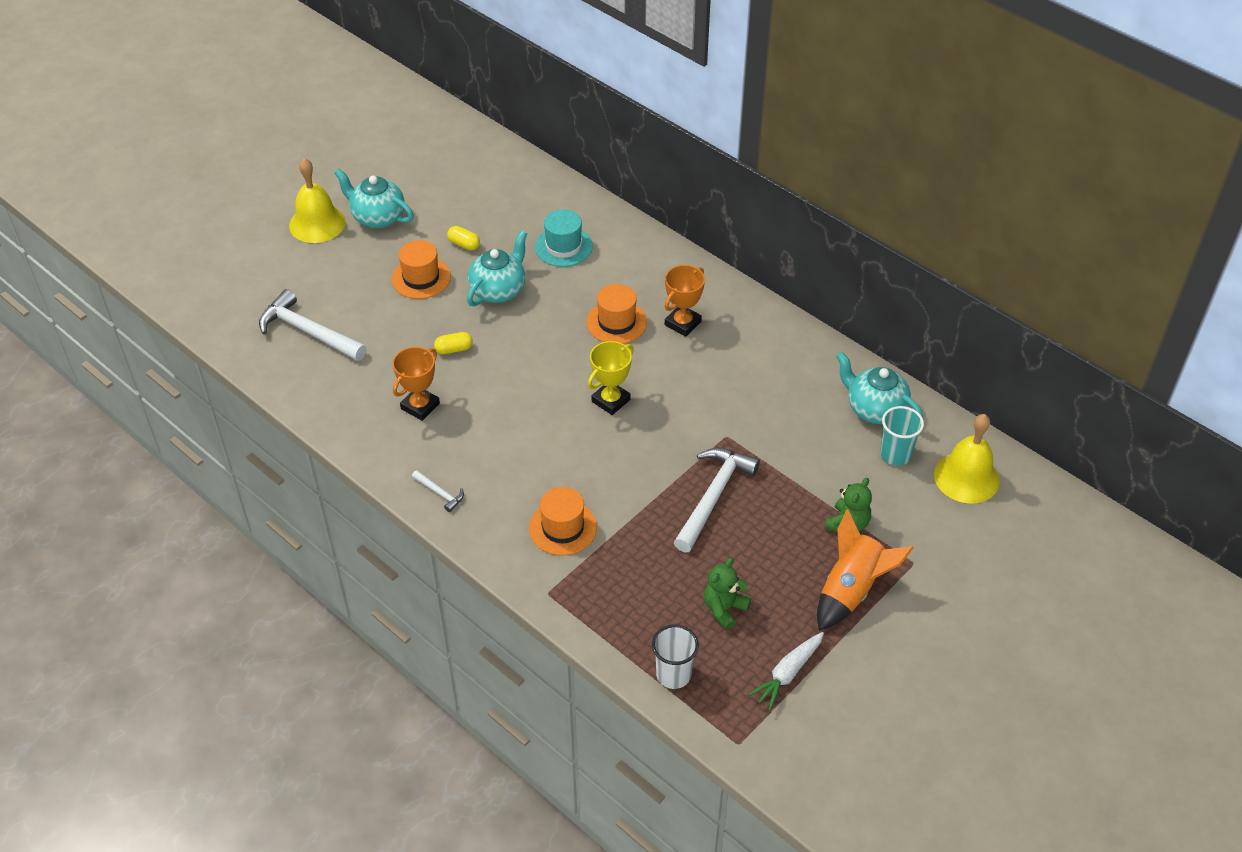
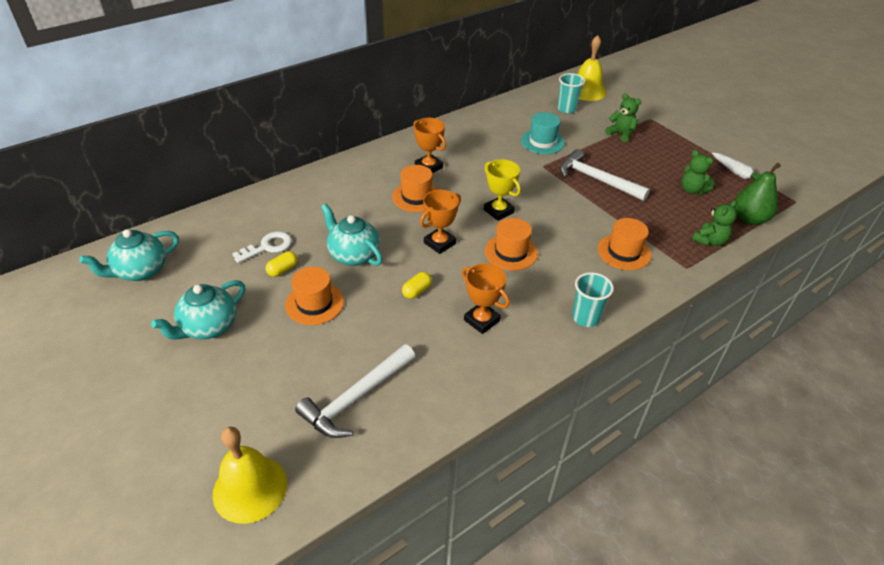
camera: 80 degrees left, 5 degrees down
yellow bell [289,158,346,243] -> yellow bell moved to [213,427,287,524]
white hammer [412,470,464,512] -> turquoise cup [572,272,614,327]
yellow capsule [434,332,473,354] -> yellow capsule turned 45 degrees clockwise [402,272,432,299]
turquoise hat [535,209,593,267] -> turquoise hat moved to [521,112,565,154]
white cup [652,625,699,689] -> green pear [734,163,781,225]
orange rocket [817,509,913,631] -> none
turquoise teapot [836,352,923,424] -> turquoise teapot moved to [79,229,179,281]
none -> white key [232,231,292,263]
none -> orange trophy [420,190,461,254]
none -> orange hat [485,218,538,271]
none -> green teddy bear [692,200,737,246]

